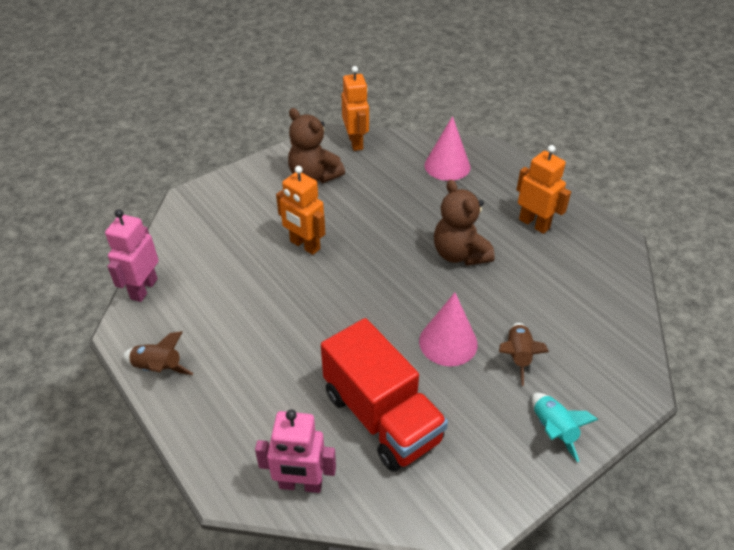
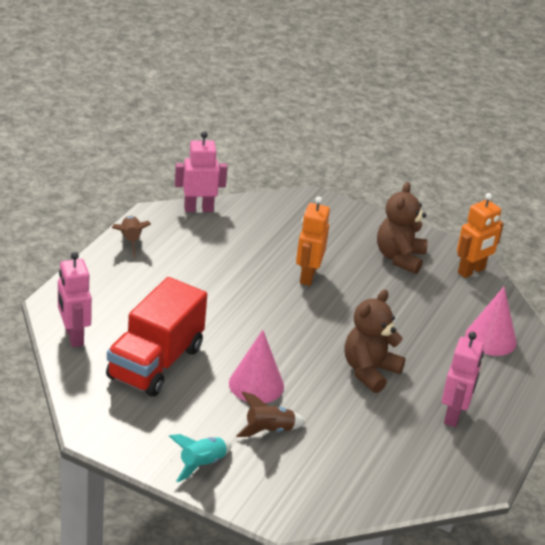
camera: 60 degrees right, 10 degrees down
orange robot [516,145,571,234] -> pink robot [442,332,484,427]

